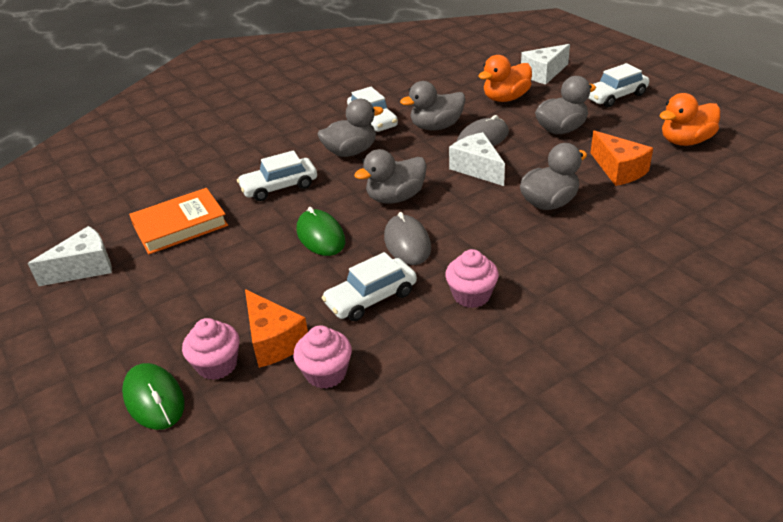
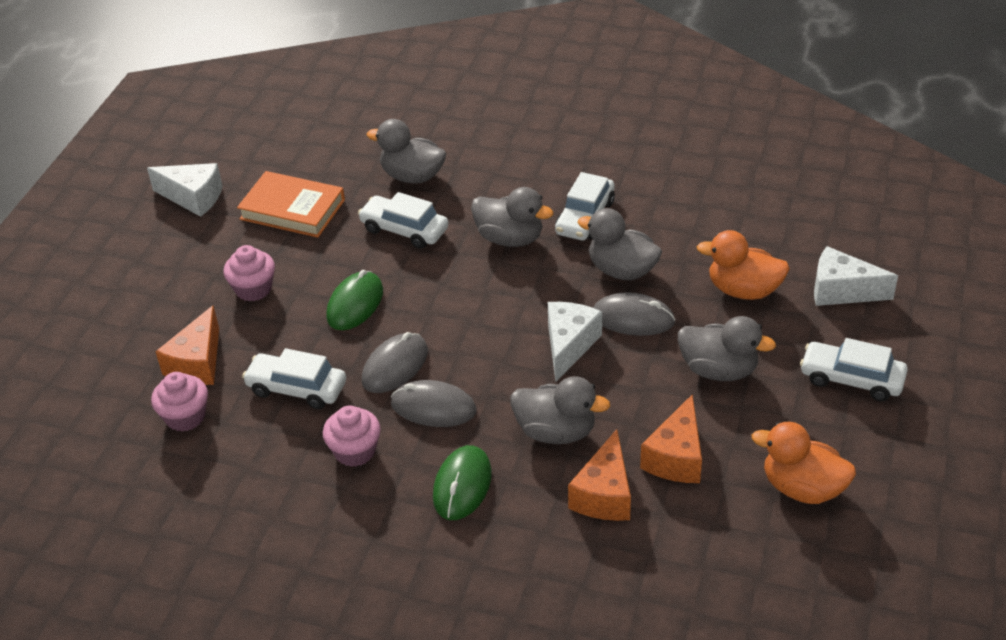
camera: 50 degrees right, 5 degrees up
green mouse [122,363,185,430] -> green mouse moved to [433,445,492,520]
pink cupcake [182,318,239,380] -> pink cupcake moved to [223,245,275,301]
grey duck [354,149,427,203] -> grey duck moved to [366,119,446,184]
none -> grey mouse [391,380,477,427]
none -> orange cheese [568,429,631,521]

